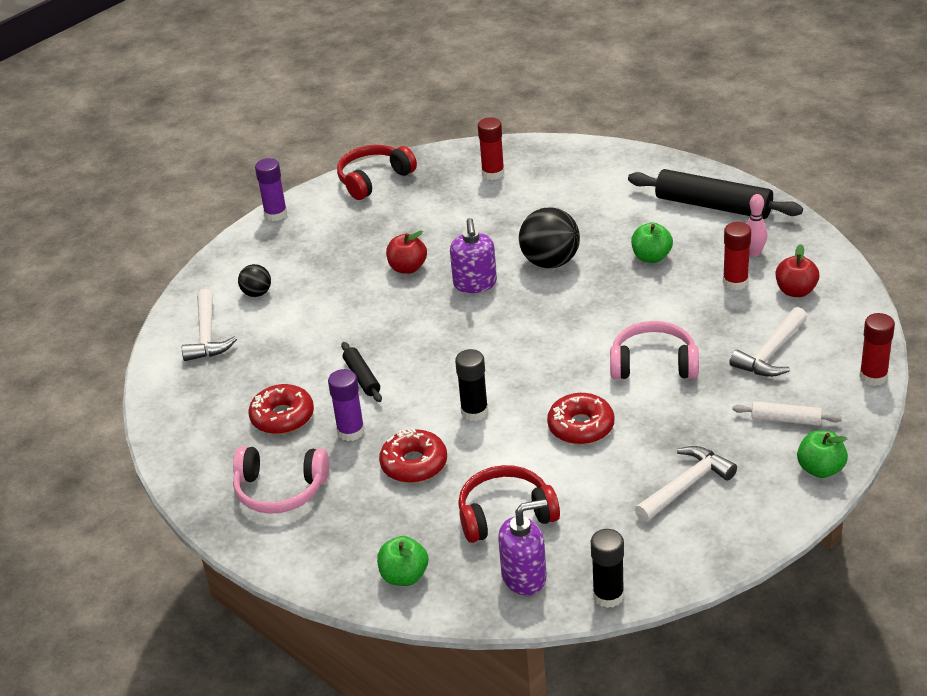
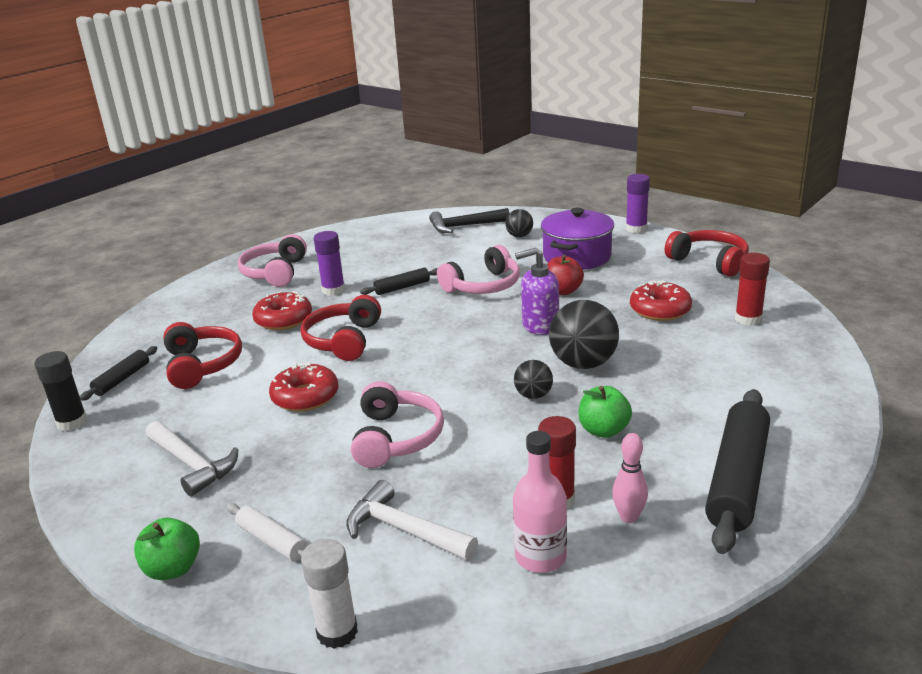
camera: 85 degrees right, 10 degrees down
white hammer [182,289,237,361] -> black hammer [429,208,509,233]
red donut [248,384,314,434] -> red donut moved to [630,280,692,321]
green apple [377,536,428,586] -> none
black glue stick [455,349,488,421] -> red headphones [301,295,381,361]
purple soap dispenser [498,499,547,595] -> black rolling pin [80,346,157,401]
white rolling pin [732,401,842,426] -> white rolling pin turned 60 degrees counterclockwise [227,503,307,561]
red apple [776,244,819,297] -> pink bottle [513,431,567,573]
red glue stick [859,313,895,386] -> white glue stick [301,539,358,649]
none -> pink headphones [437,245,520,294]
none -> black ball [514,360,553,399]
none -> purple pot [541,207,614,270]

